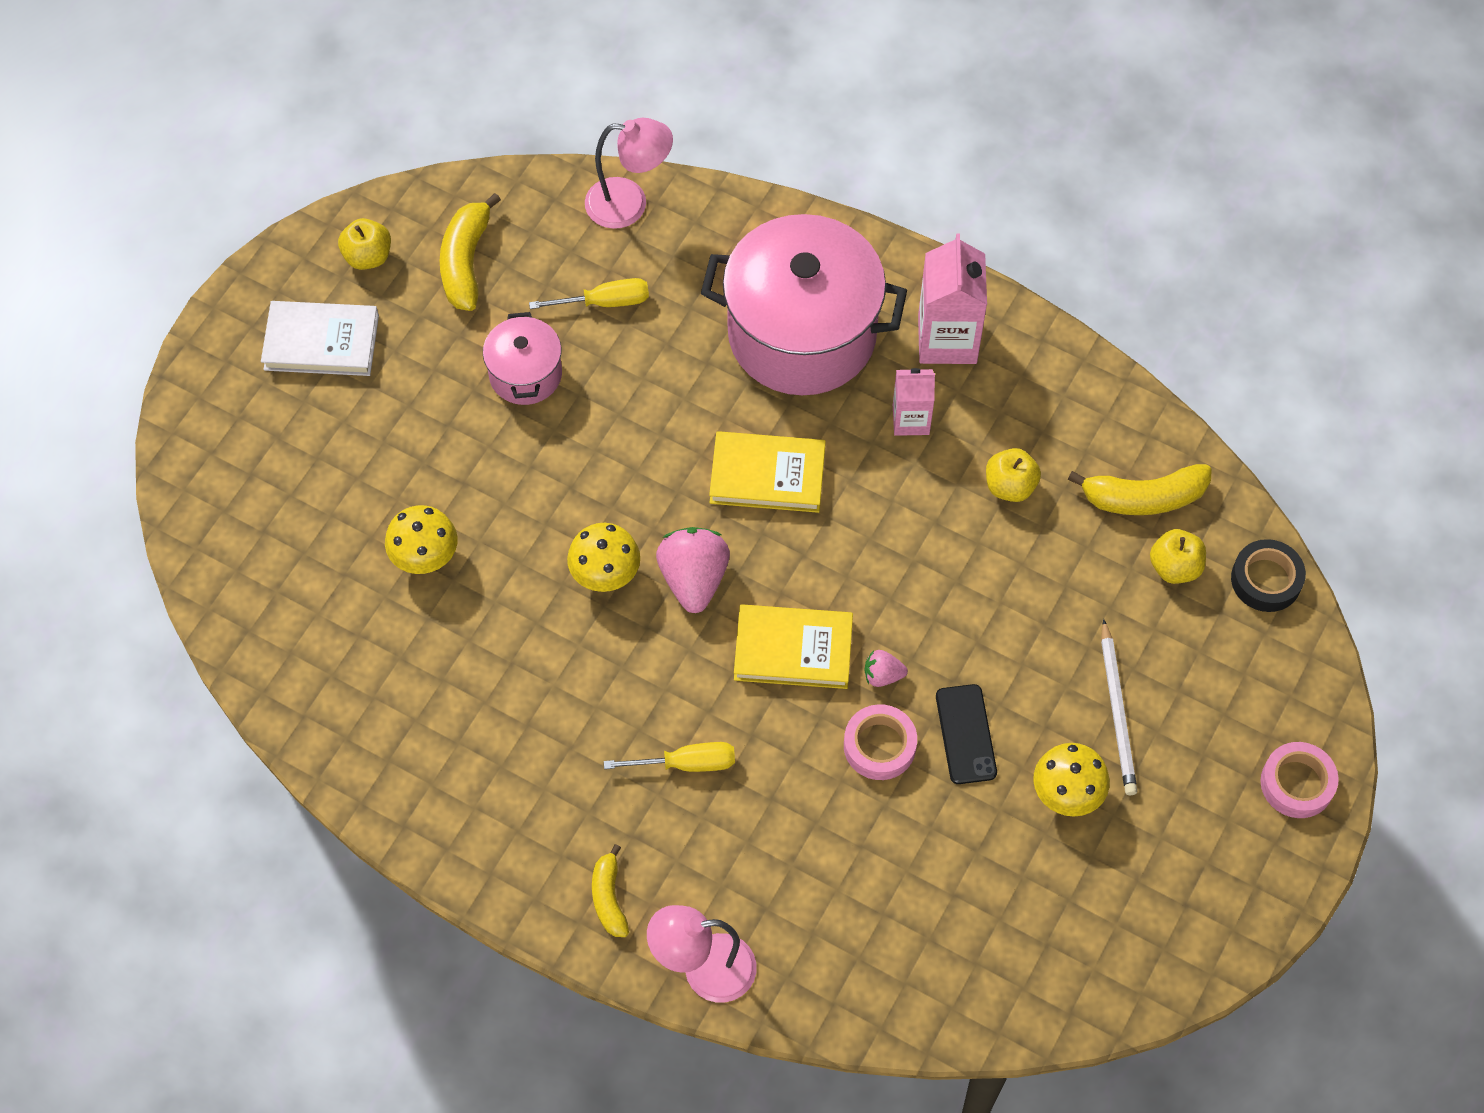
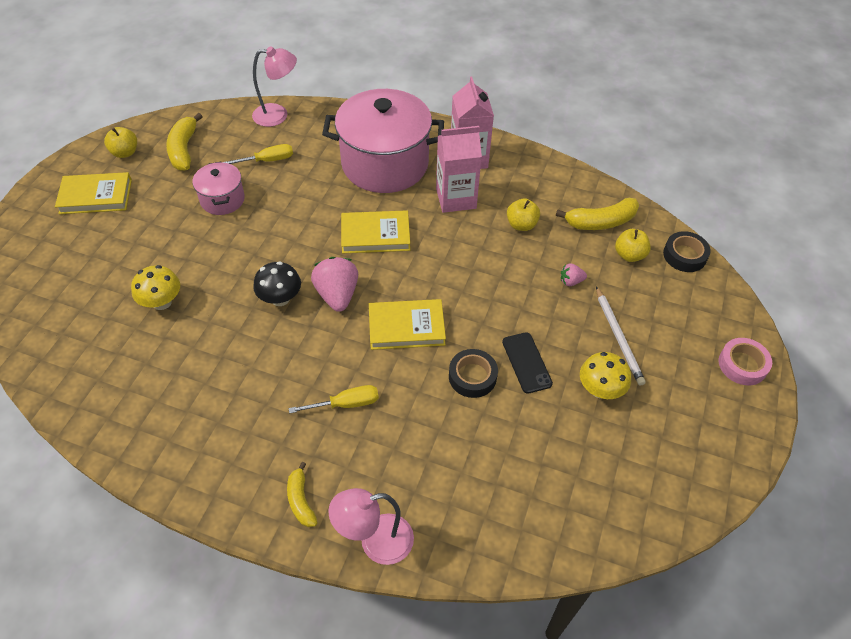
camera: 10 degrees left, 10 degrees down
white book [261,301,379,376] -> yellow book [55,172,132,214]
yellow mushroom [567,523,640,592] -> black mushroom [253,261,301,306]
pink tape [844,704,917,780] -> black tape [449,349,498,398]
pink strawberry [865,650,908,687] -> pink strawberry moved to [561,263,587,286]
pink carton [893,368,935,436] -> pink carton [436,126,482,213], size x1.65

